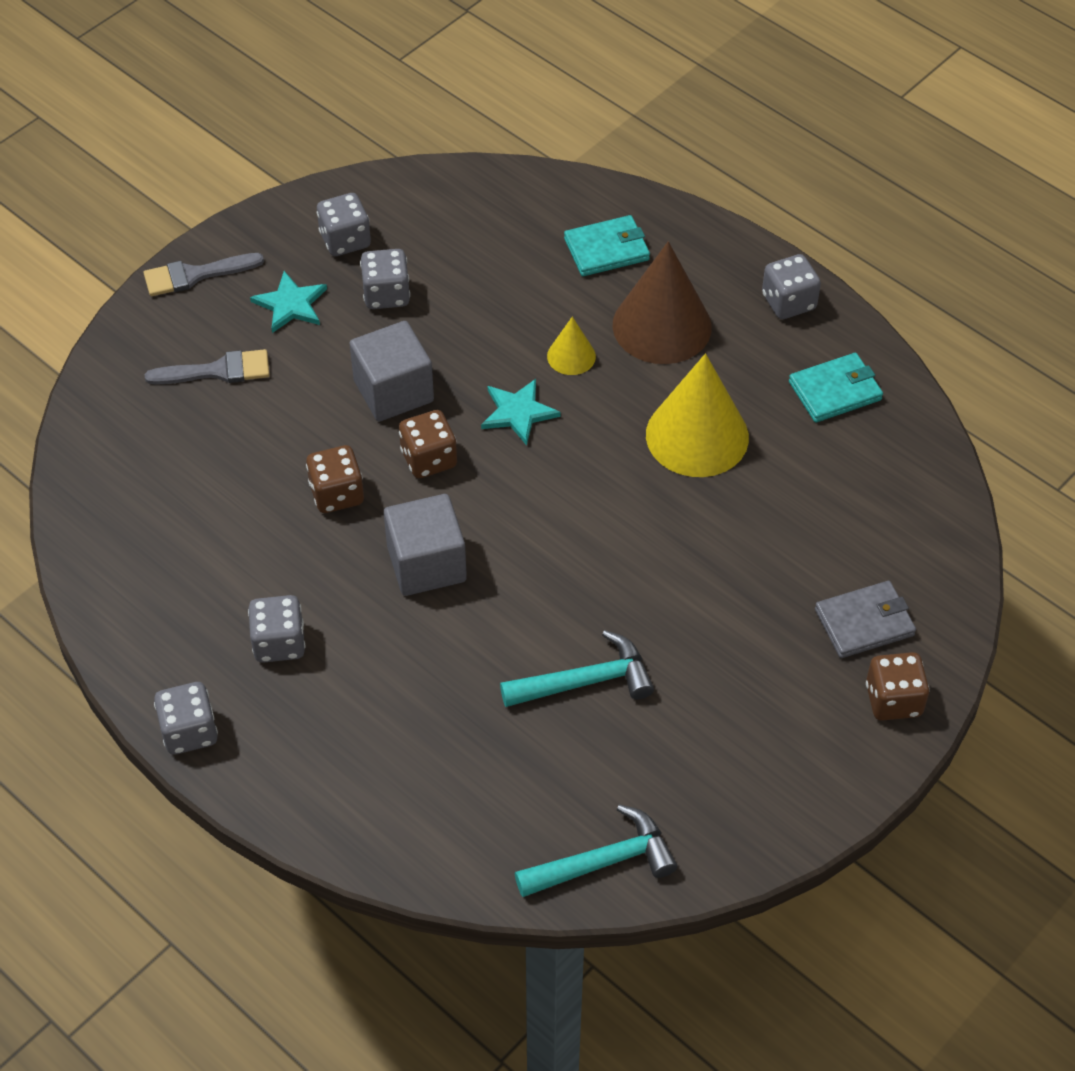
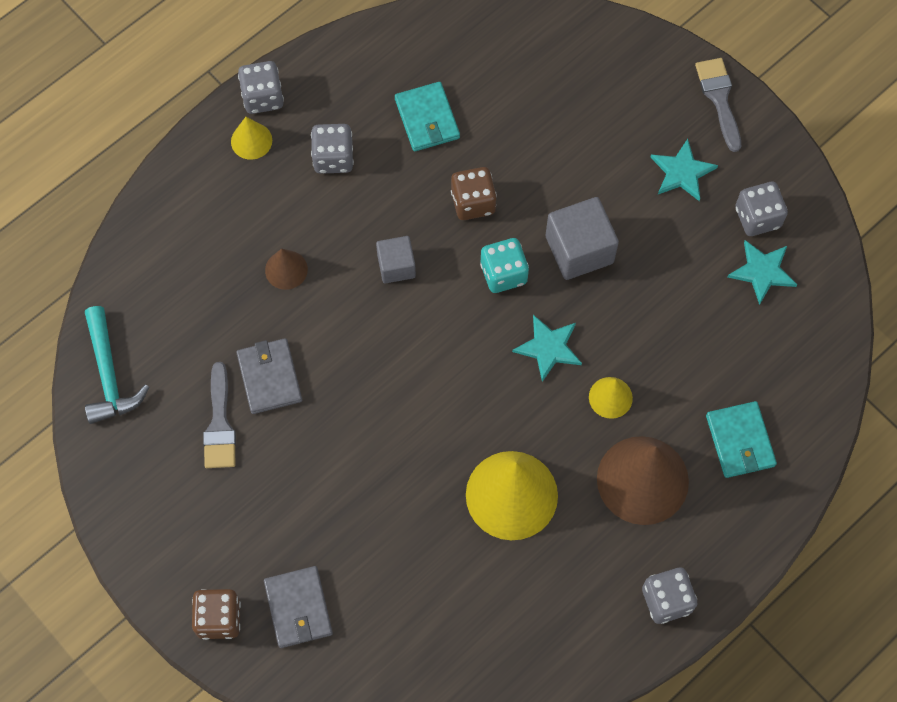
camera: 95 degrees right, 15 degrees up
grey brush [145,349,270,385] -> grey brush moved to [203,362,236,468]
grey dice [360,249,410,309] -> none
grey cube [384,494,467,596] -> grey cube [376,236,416,284], size x0.62
brown dice [399,410,457,478] -> turquoise dice [480,238,529,293]
turquoise hammer [500,630,654,707] -> grey wallet [236,338,302,414]
turquoise wallet [789,353,883,423] -> turquoise wallet moved to [395,82,460,151]
none -> yellow cone [231,117,272,160]
none -> brown cone [265,248,308,290]
none -> turquoise star [727,240,797,305]

